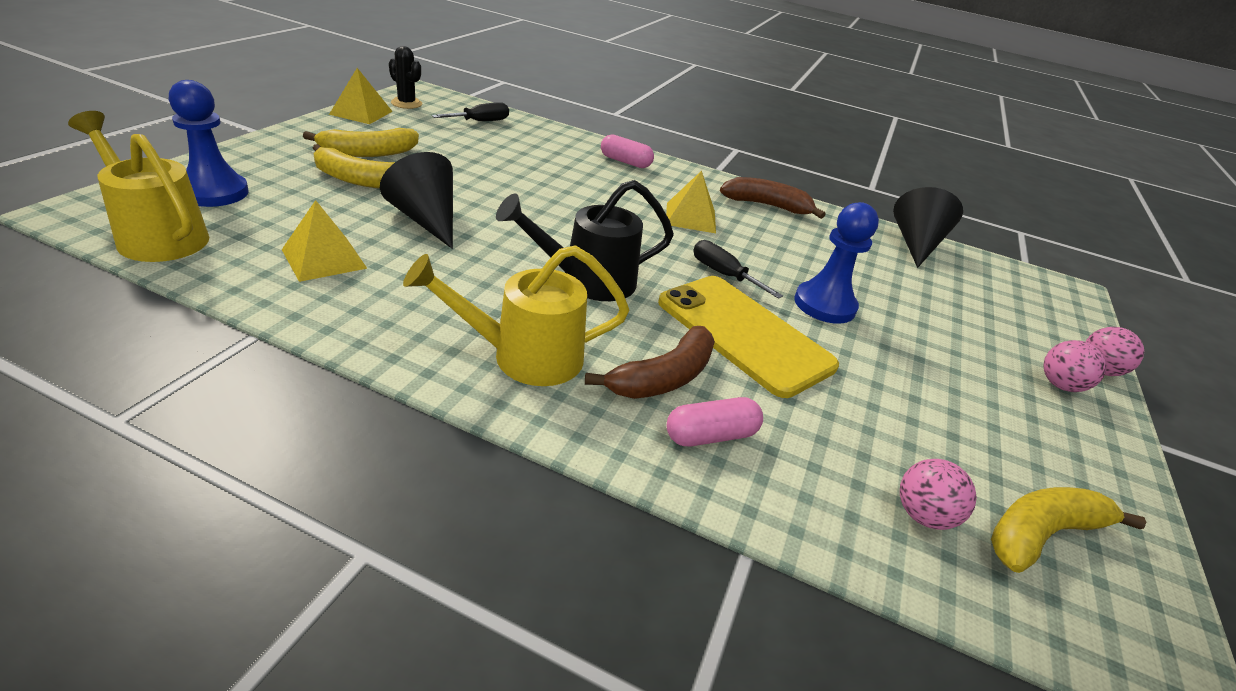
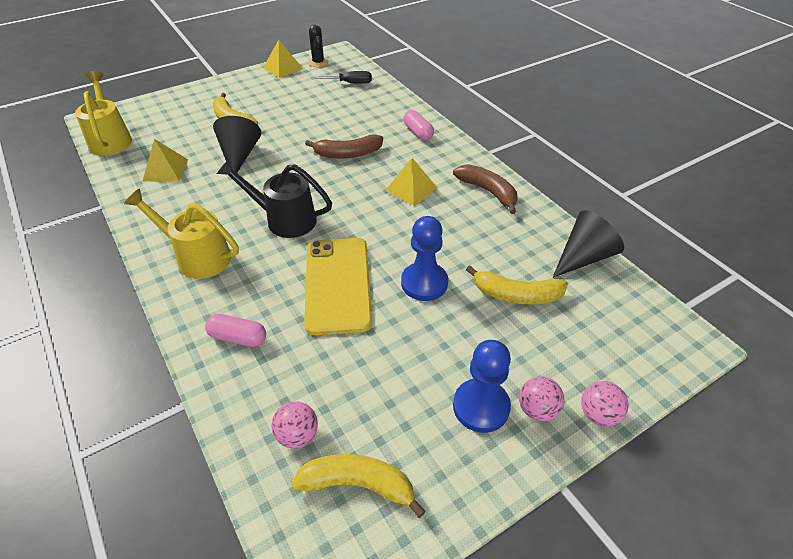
camera: 40 degrees right, 10 degrees up
blue pawn [169,80,249,207] -> blue pawn moved to [453,340,511,433]
yellow banana [303,128,419,157] -> yellow banana moved to [466,265,568,305]
brown banana [585,326,715,399] -> brown banana moved to [305,134,383,159]
black screwdriver [693,240,783,299] -> none

